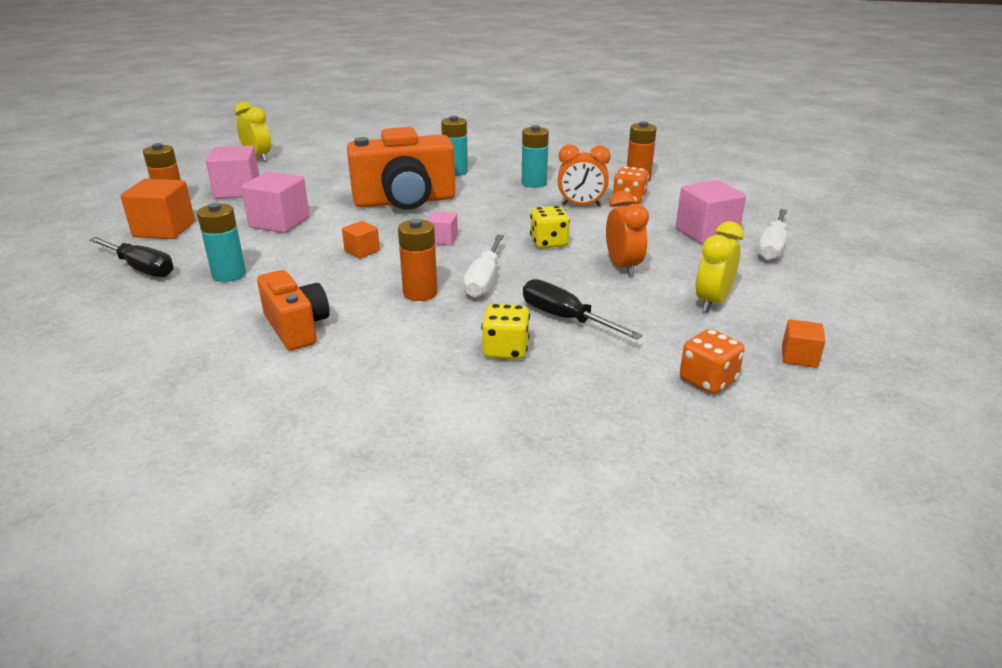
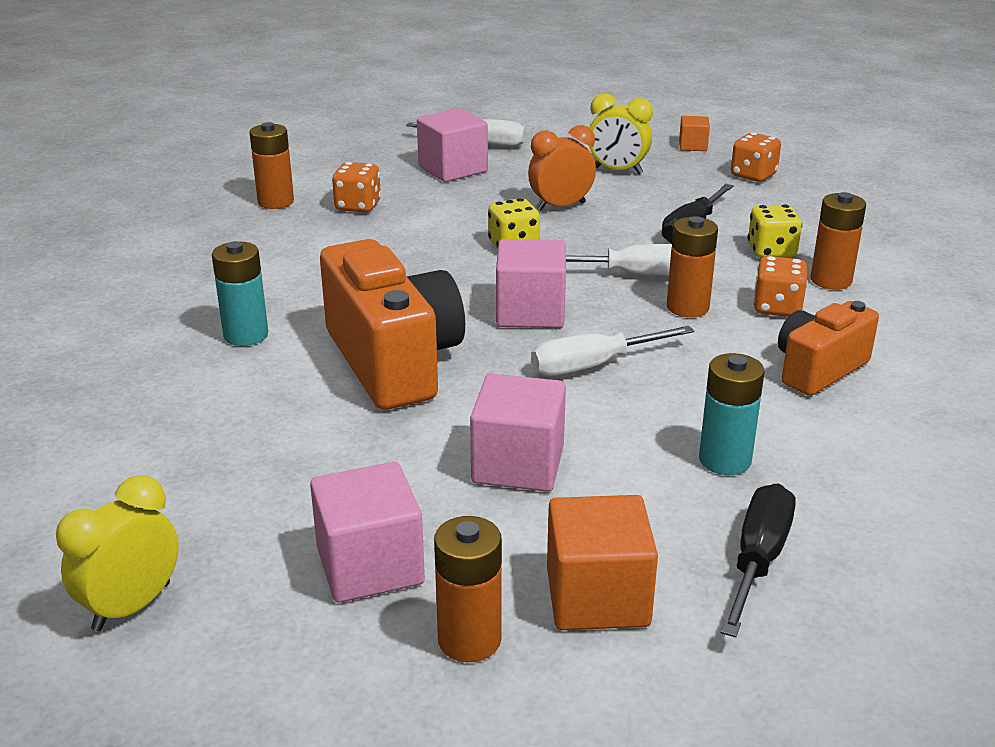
camera: 100 degrees left, 0 degrees up
orange cube [342,221,380,258] -> white screwdriver [531,326,694,376]
pink cube [427,211,458,245] -> pink cube [496,239,566,328], size x1.85
turquoise battery [522,125,549,188] -> none
orange clock [558,144,611,207] -> none
none -> orange dice [753,256,808,317]
none -> orange battery [811,192,866,290]

